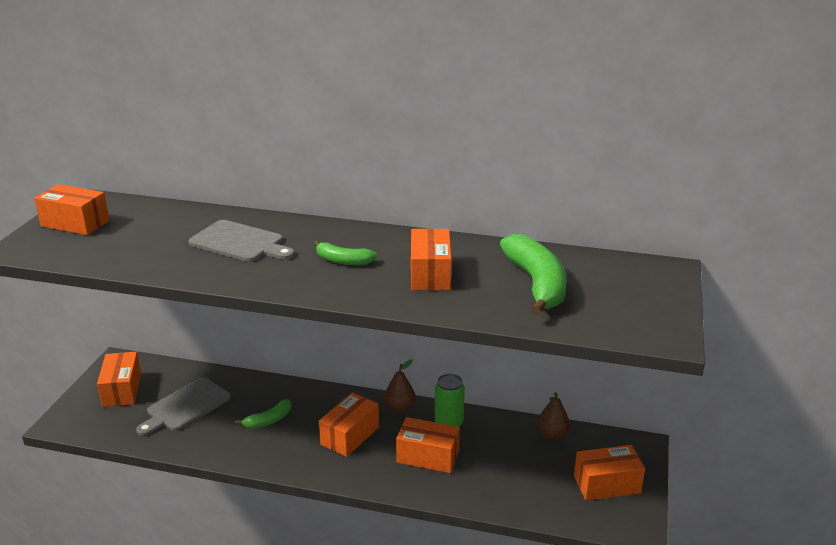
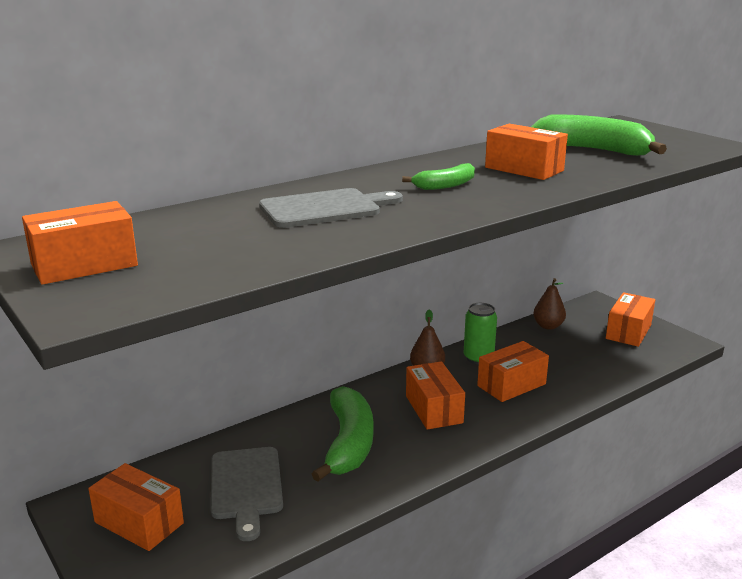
camera: 50 degrees left, 5 degrees down
green banana [235,399,291,429] -> green banana [312,386,373,482], size x1.90

